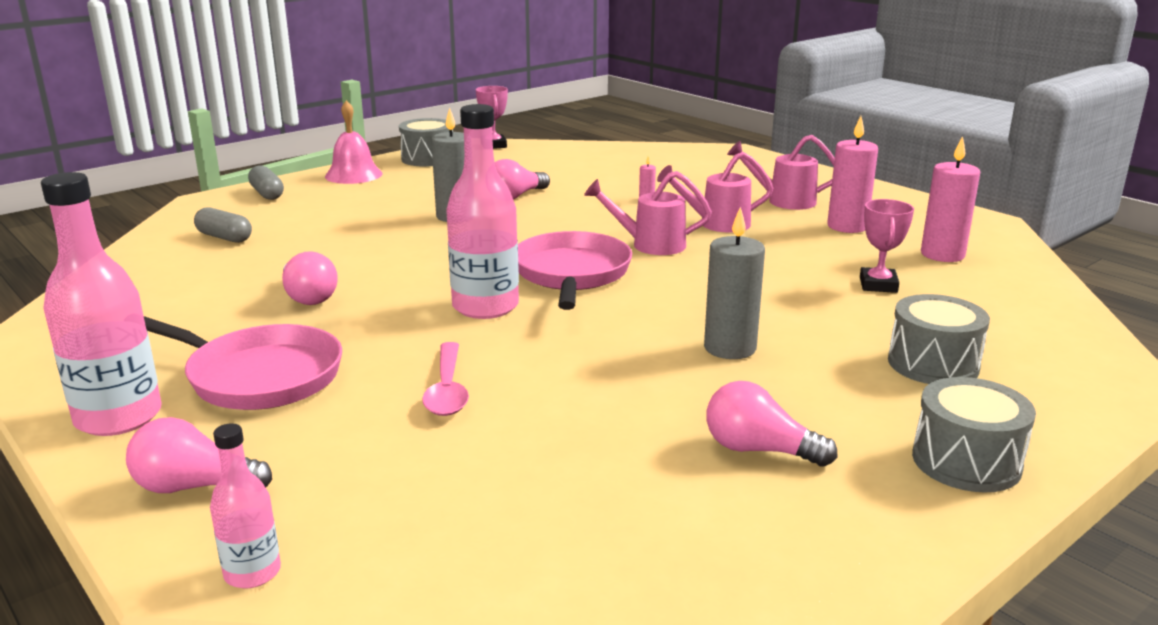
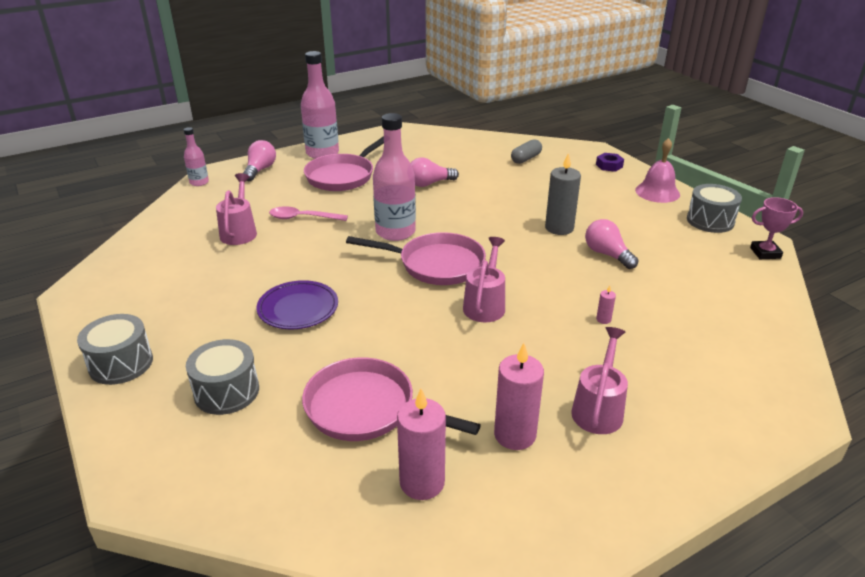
camera: 100 degrees right, 10 degrees up
grey capsule [248,165,284,200] -> purple nut [596,153,624,172]
pink watering can [657,152,773,233] -> pink watering can moved to [216,173,257,245]
grey candle [704,207,765,359] -> purple plate [257,280,338,329]
pink light bulb [707,381,837,467] -> none
pink trophy [860,199,914,293] -> pink pan [302,357,481,441]

